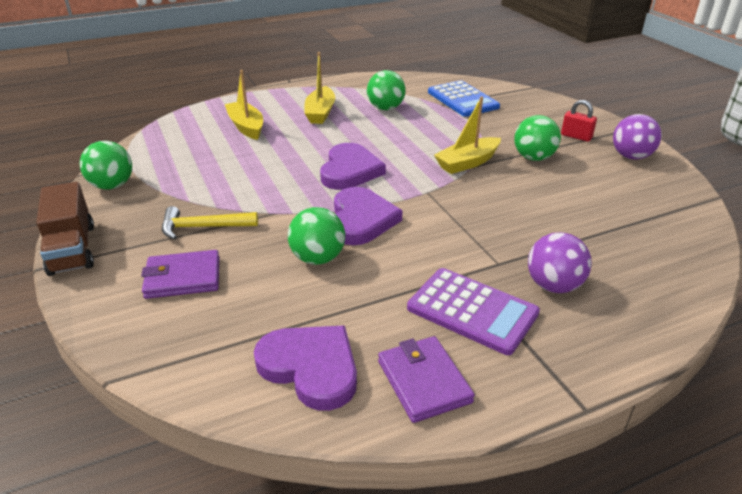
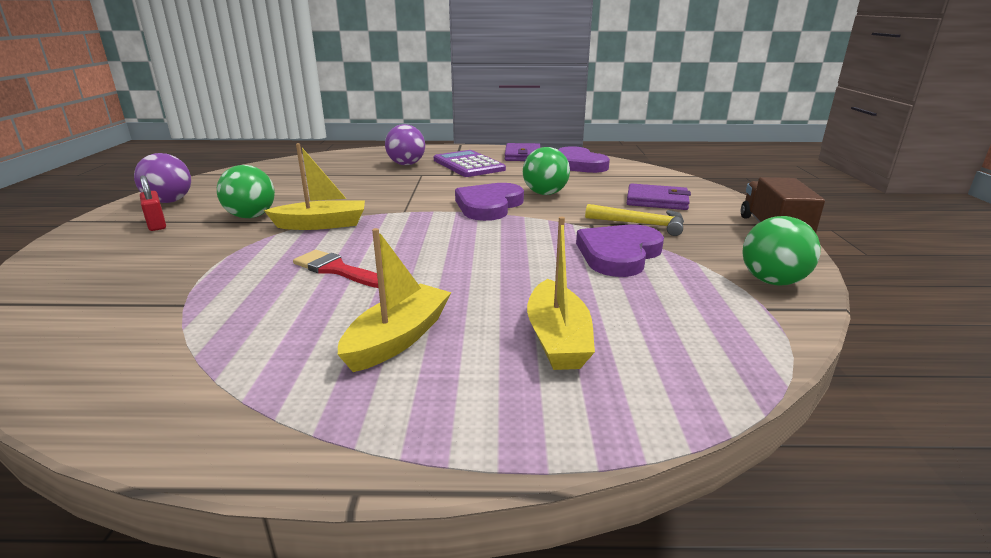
camera: 155 degrees left, 10 degrees down
purple heart [320,143,386,190] -> purple heart moved to [576,225,664,277]
green ball [367,70,406,110] -> none
blue calculator [428,80,500,117] -> none
none -> red brush [293,250,378,288]

